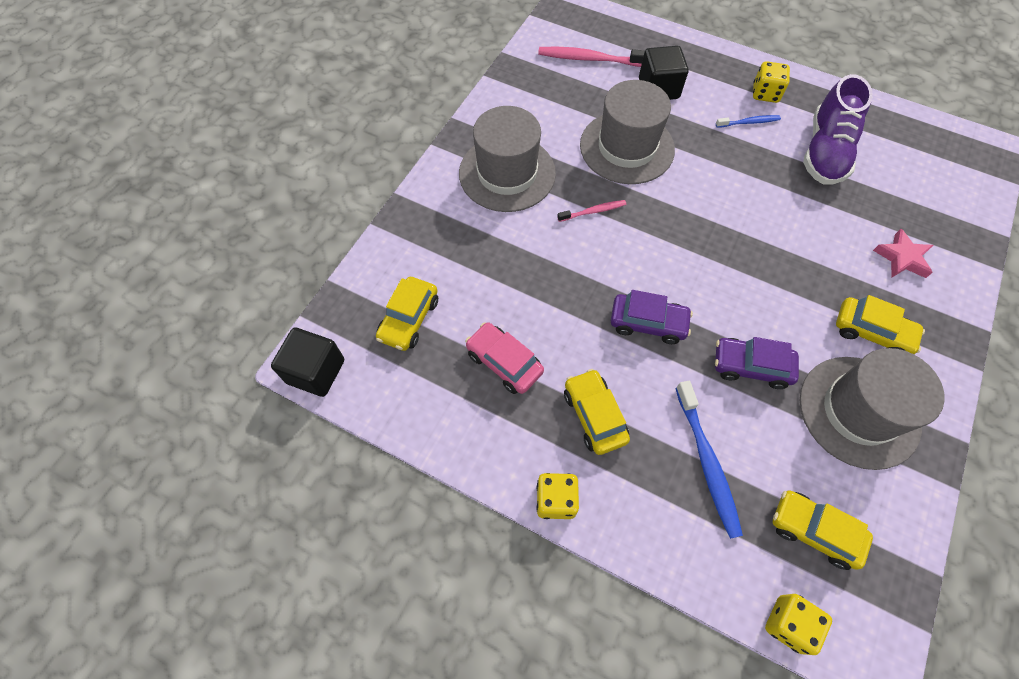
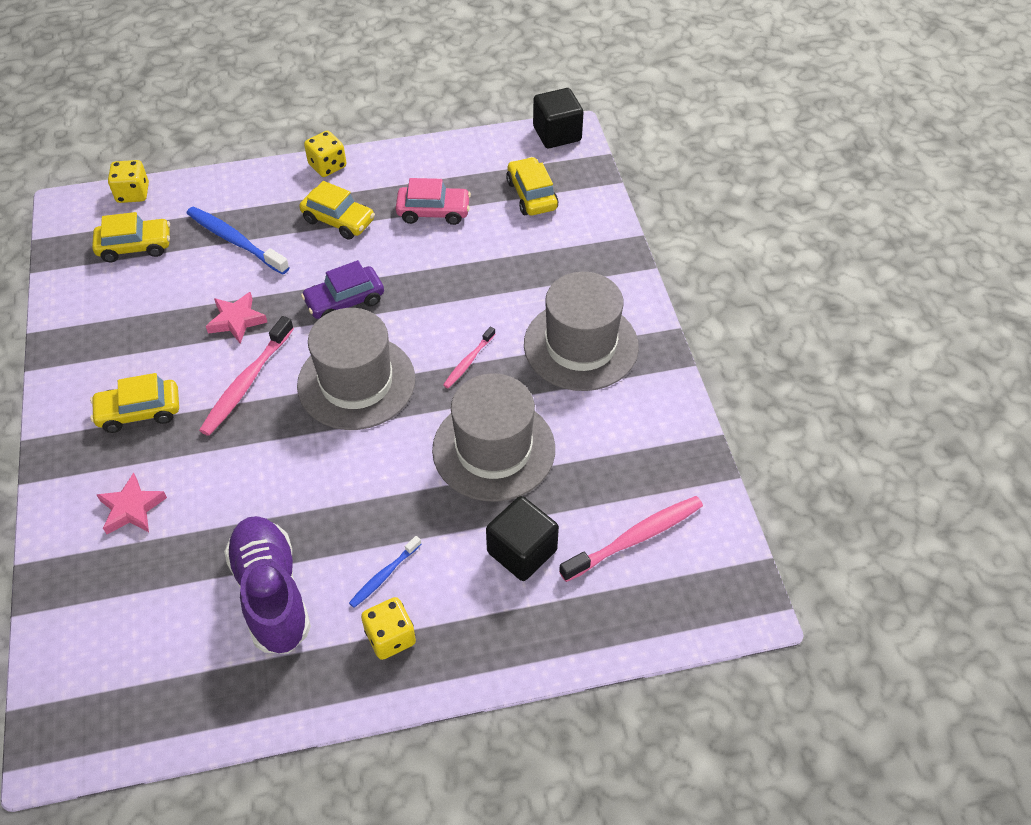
camera: 140 degrees right, 10 degrees down
purple car [715,337,799,389] -> pink star [206,292,268,343]
grey hat [800,348,945,470] -> grey hat moved to [297,308,415,430]
none -> pink toothbrush [199,316,294,436]

